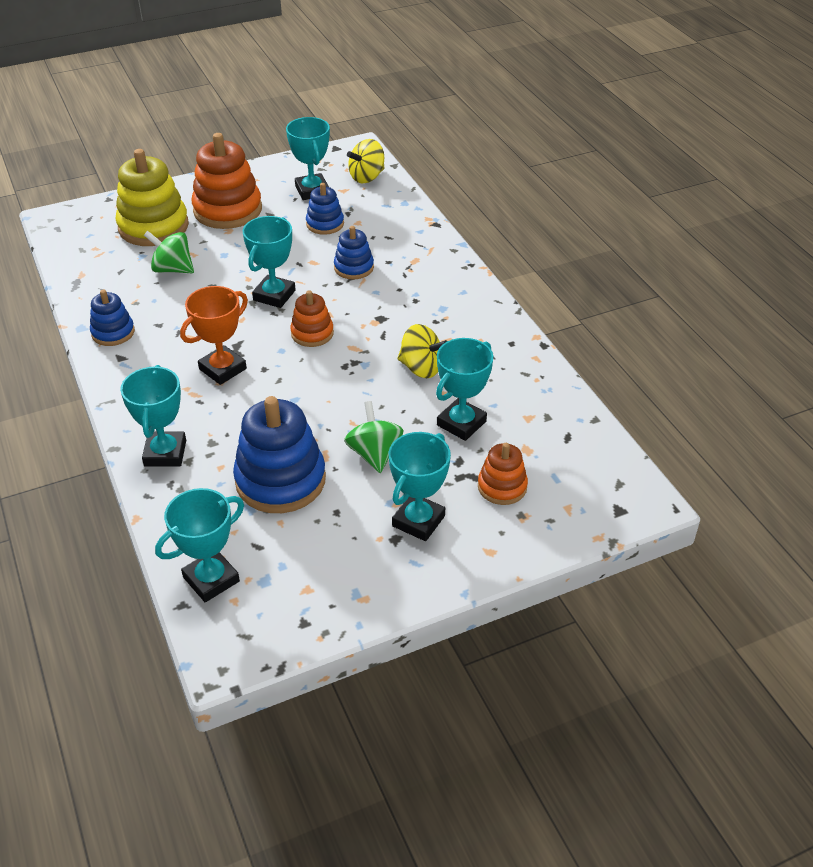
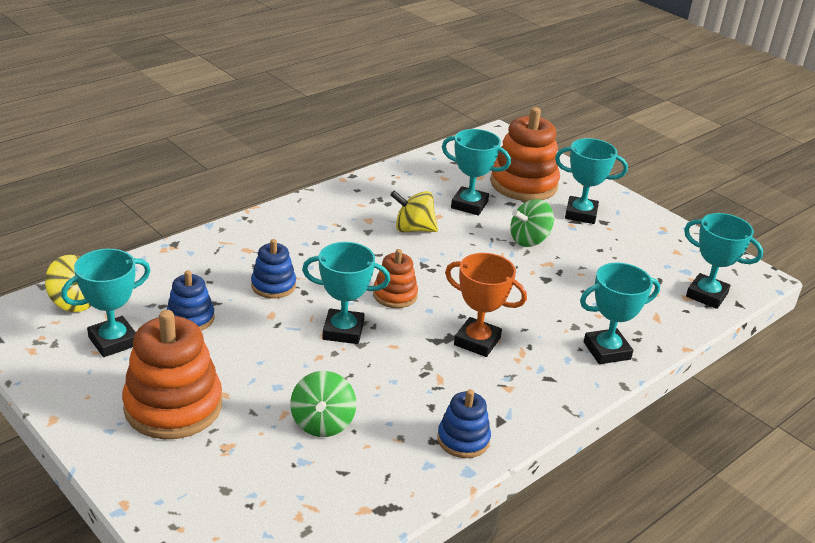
camera: 110 degrees left, 10 degrees down
yellow stacking toy [116,149,189,246] -> none
blue stacking toy [233,396,326,513] -> none
yellow spinning top [397,324,447,378] -> yellow spinning top turned 90 degrees counterclockwise [391,190,438,232]
orange stacking toy [478,443,528,505] -> orange stacking toy [490,107,560,201], size x1.84

